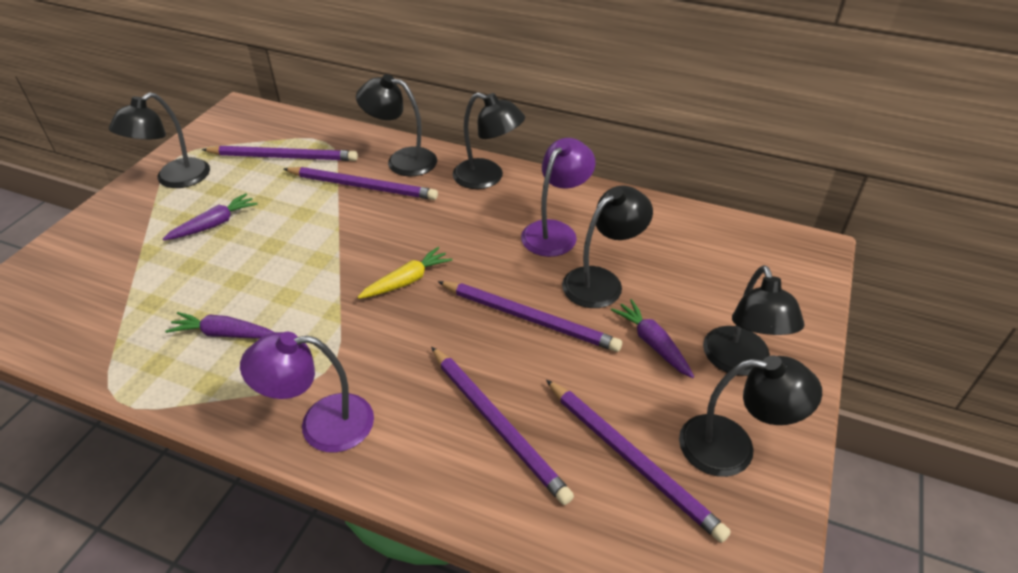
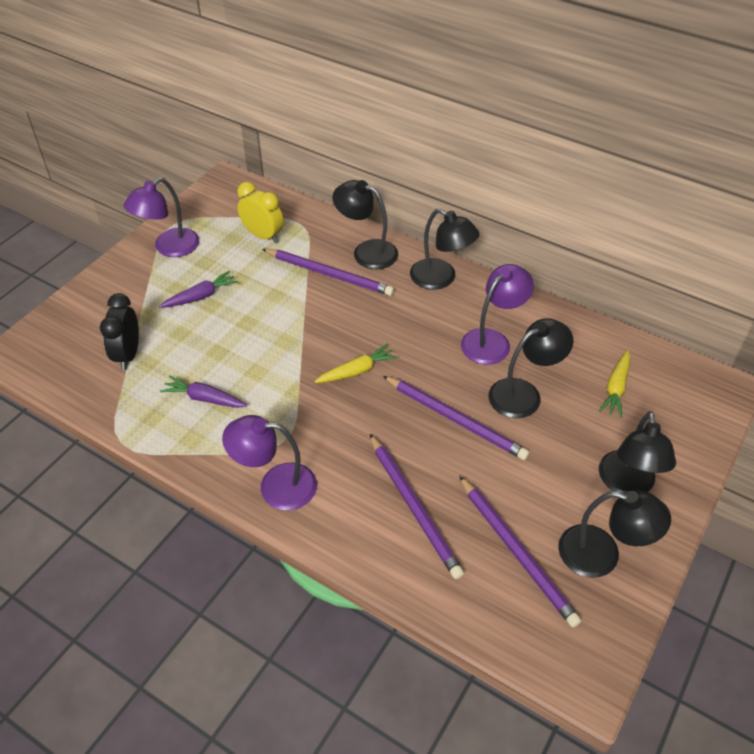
camera: 10 degrees right, 5 degrees up
black lamp [109,93,210,188] -> purple lamp [124,178,199,257]
purple pencil [202,145,358,161] -> yellow clock [237,182,284,243]
purple carrot [611,299,694,378] -> none
none -> black clock [100,293,139,370]
none -> yellow carrot [599,350,631,418]

